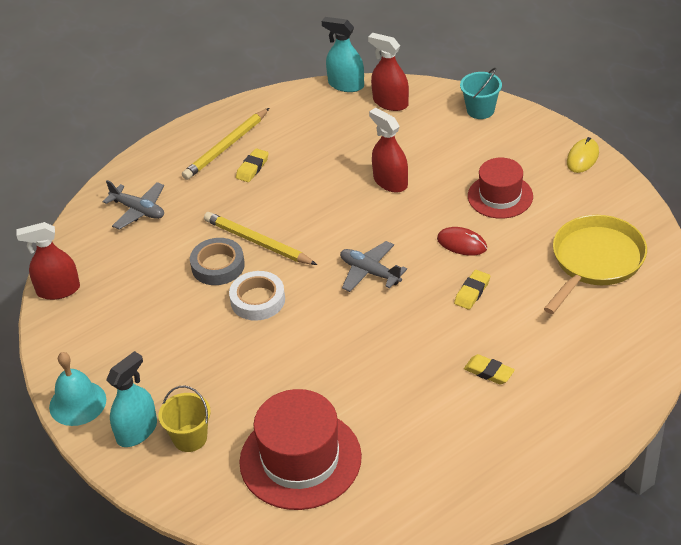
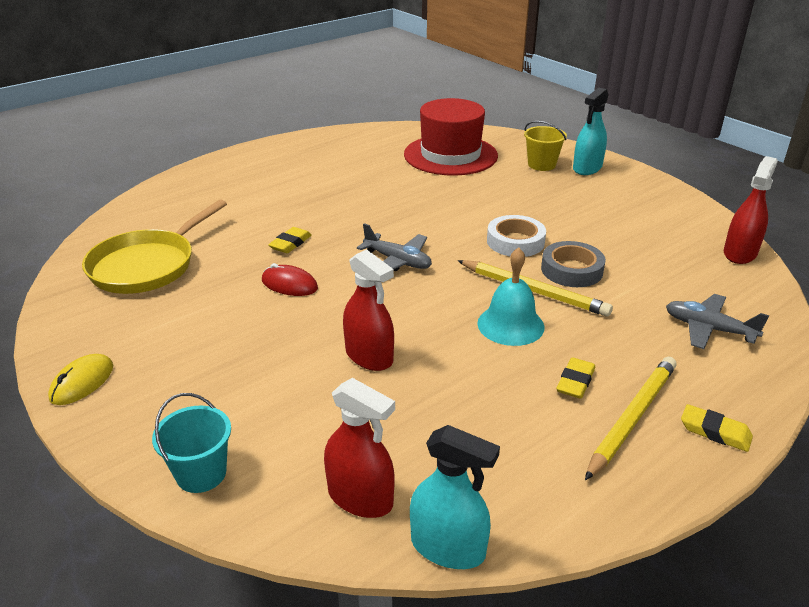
camera: 175 degrees right, 10 degrees down
red spray bottle [16,222,80,300] -> red spray bottle turned 45 degrees counterclockwise [724,156,778,264]
turquoise bell [49,352,106,426] -> turquoise bell moved to [477,247,544,346]
yellow eraser [464,354,515,385] -> yellow eraser moved to [681,404,753,452]
red hat [468,158,533,219] -> none

